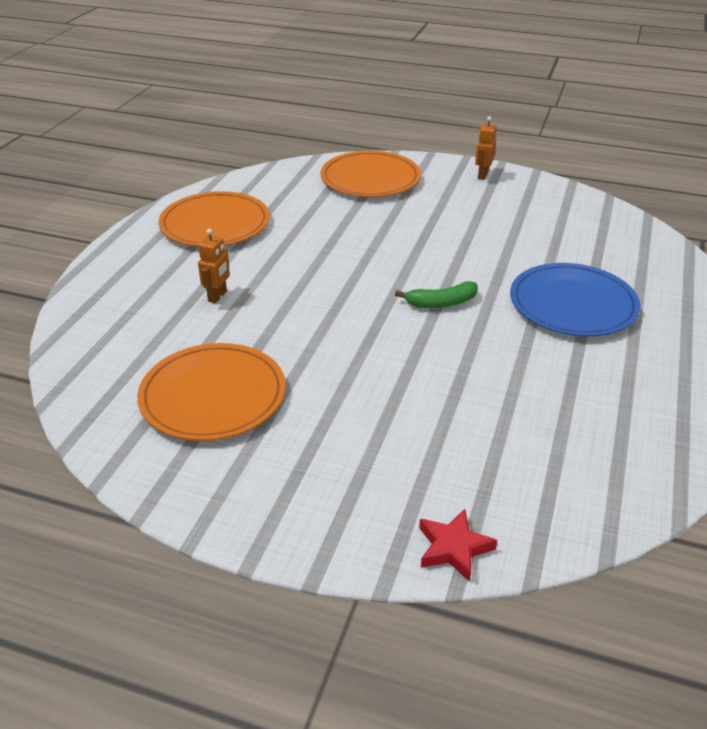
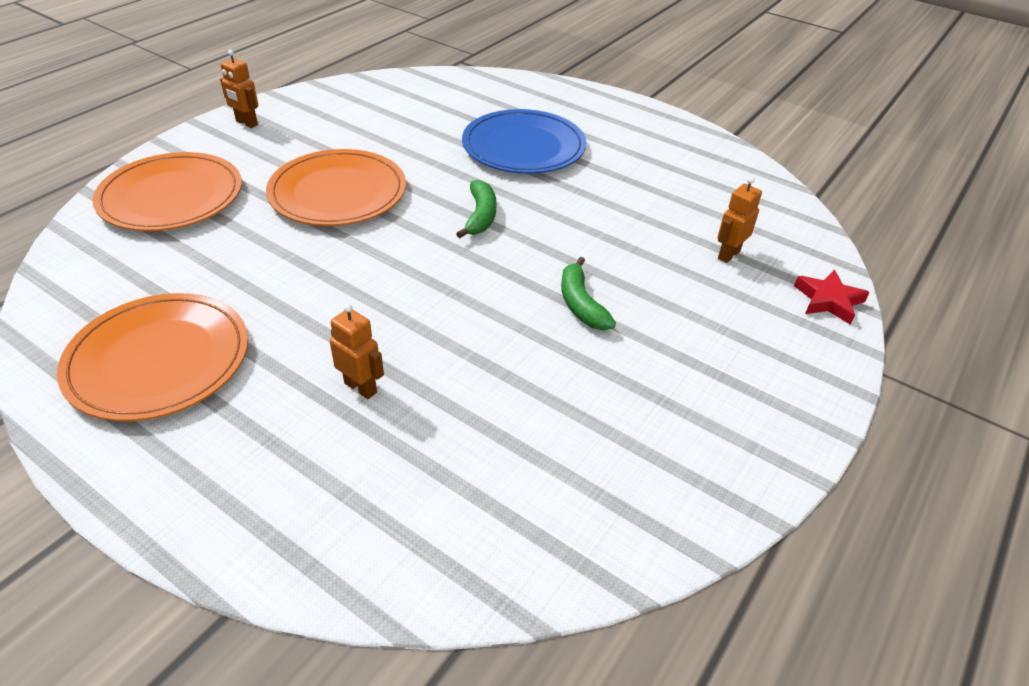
camera: 75 degrees left, 5 degrees up
orange plate [137,343,285,441] -> orange plate moved to [266,149,406,226]
none -> green banana [561,257,616,330]
none -> orange robot [717,177,762,263]

